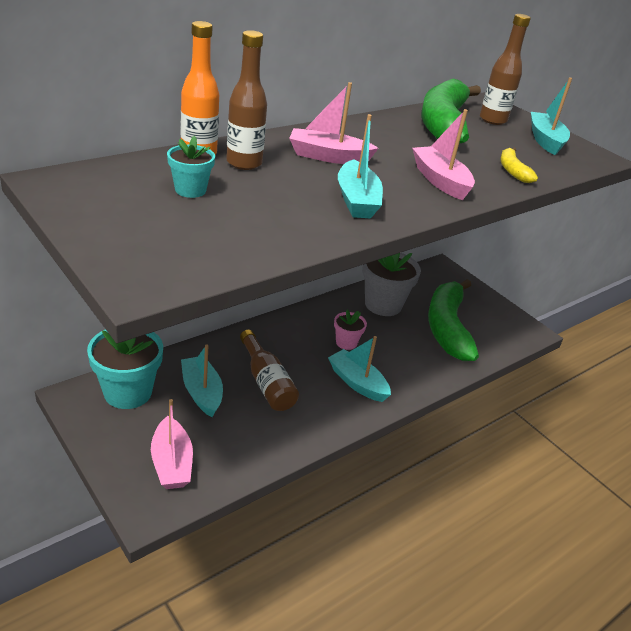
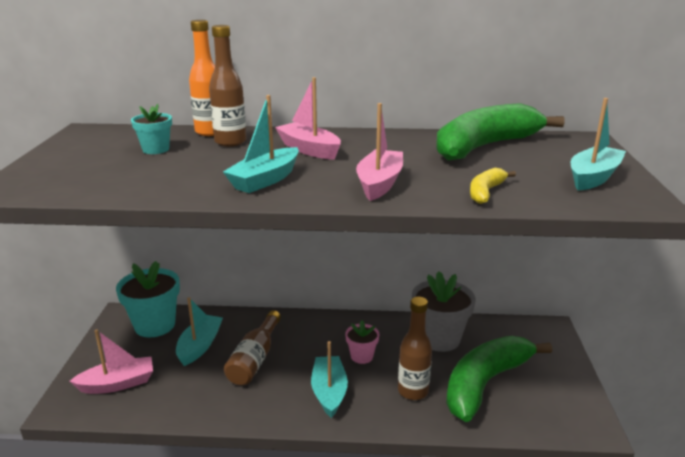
camera: 45 degrees right, 10 degrees down
pink boat [151,399,193,489] -> pink boat turned 135 degrees counterclockwise [70,329,153,394]
brown bottle [480,14,531,125] -> brown bottle moved to [398,297,432,400]

